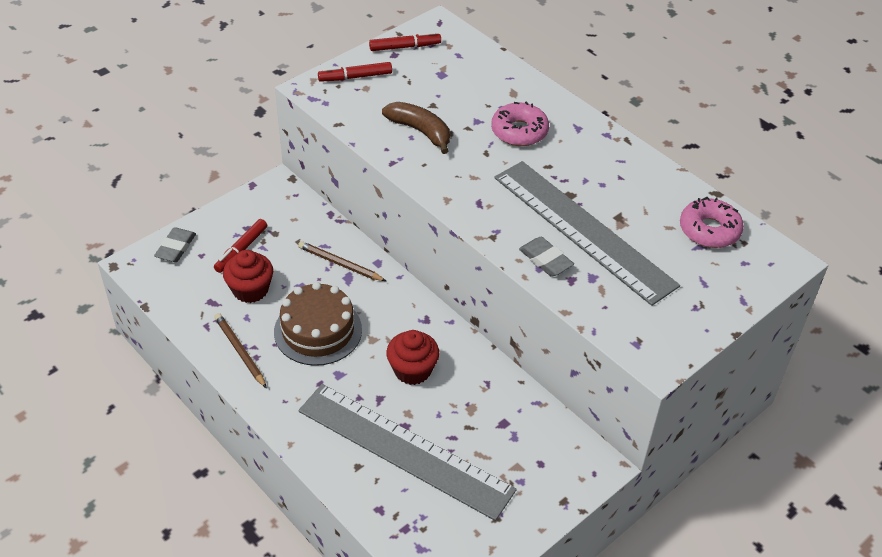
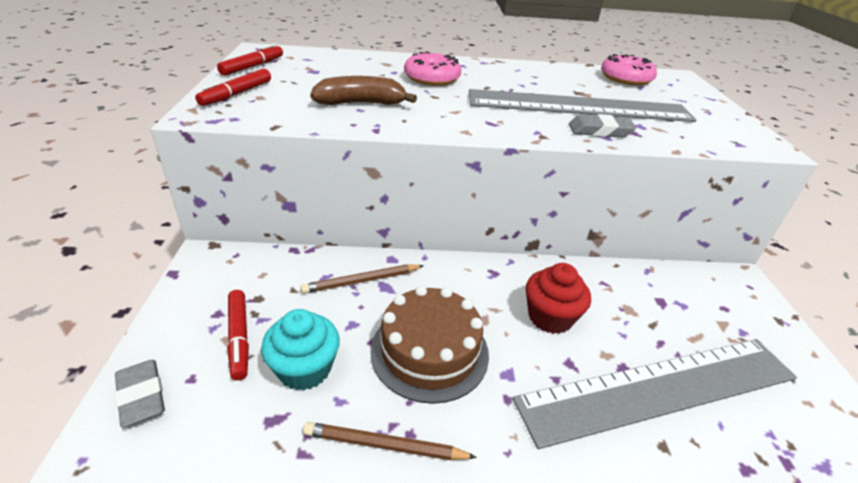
camera: 50 degrees left, 10 degrees down
red cupcake [223,250,273,303] -> turquoise cupcake [261,309,340,391]

